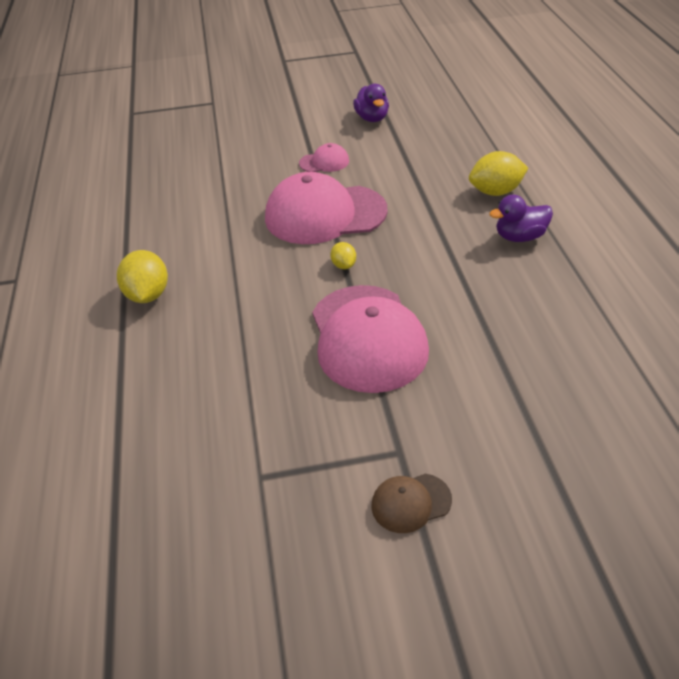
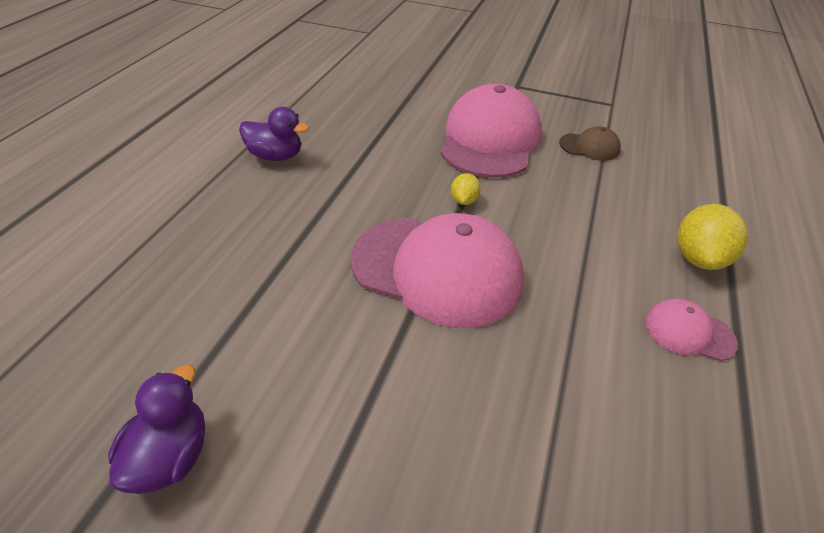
camera: 155 degrees left, 0 degrees up
pink cap [299,143,349,172] -> pink cap moved to [645,299,738,361]
brown cap [371,474,452,533] -> brown cap moved to [559,126,621,161]
yellow lemon [469,151,528,196] -> none

